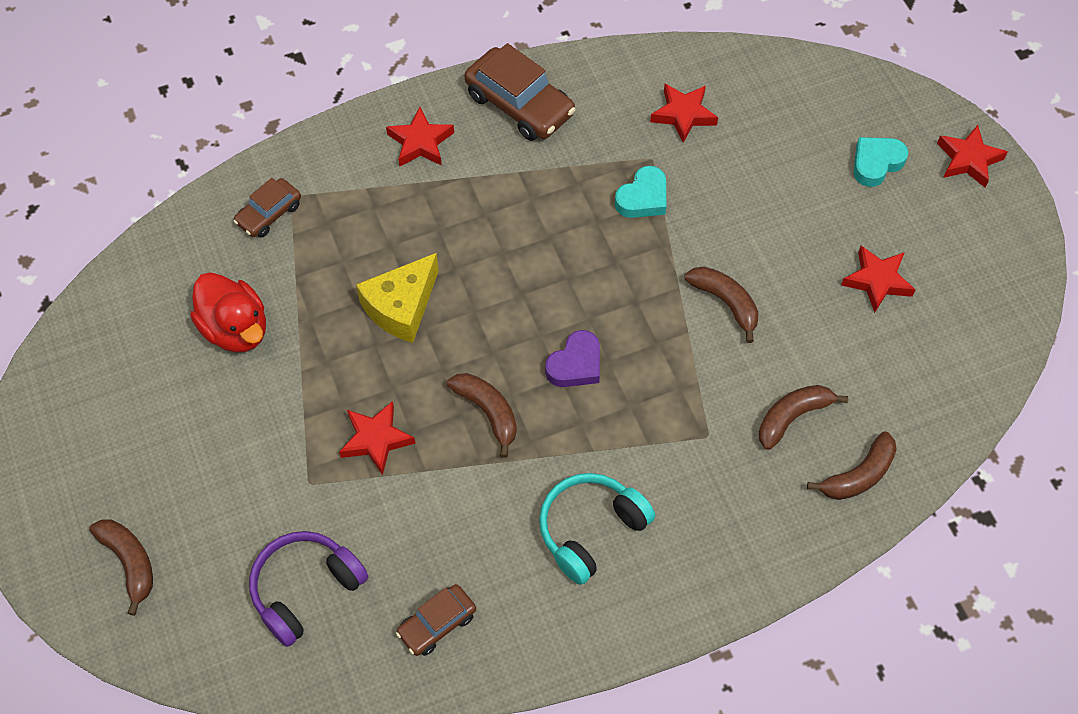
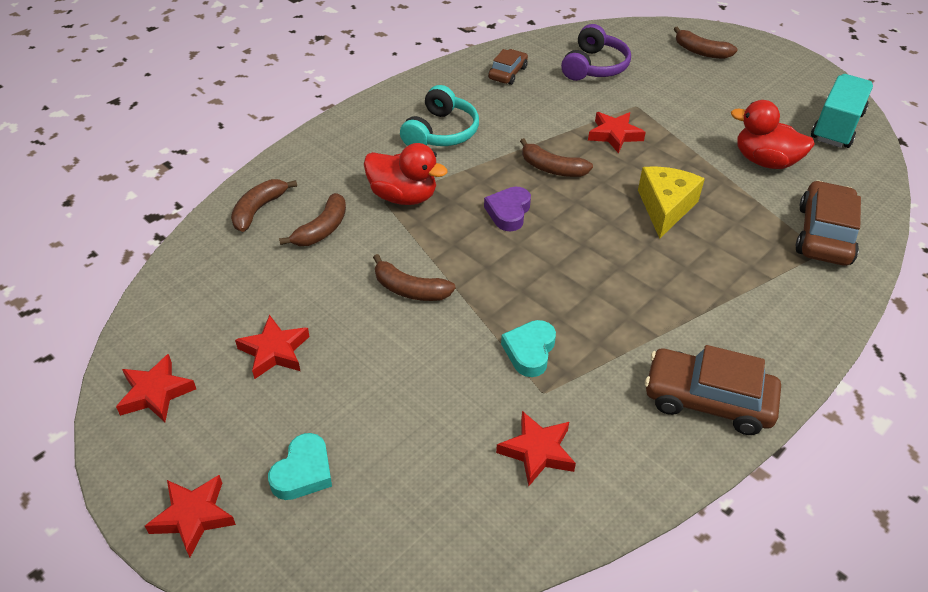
camera: 155 degrees right, 15 degrees down
brown car [233,178,301,238] -> brown car [795,180,861,266], size x1.72
red star [386,107,454,166] -> red star moved to [116,354,196,422]
none -> red duck [364,143,448,205]
none -> turquoise truck [811,74,873,148]

